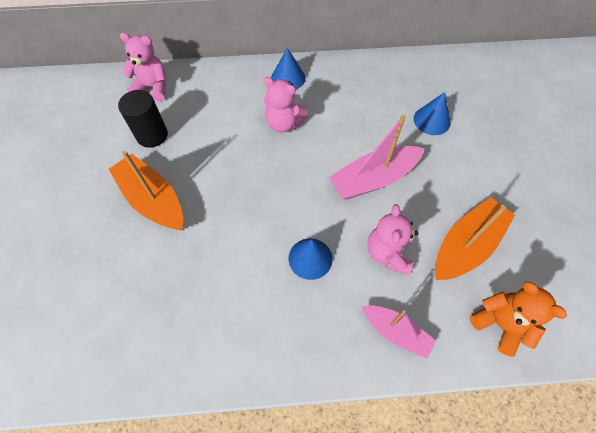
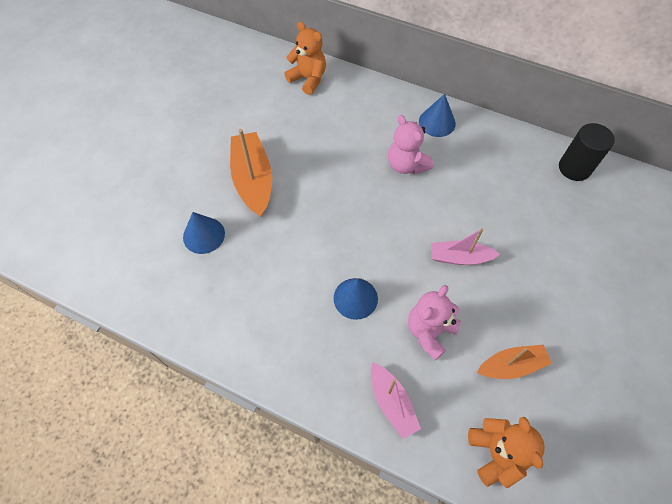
camera: 30 degrees right, 0 degrees up
black cylinder [118,90,168,148] -> black cylinder moved to [559,123,615,181]
pink teddy bear [120,33,166,101] -> orange teddy bear [284,22,326,95]
pink boat [329,115,425,200] -> pink boat [431,228,500,265], size x0.62
blue cone [414,92,451,135] -> blue cone moved to [183,212,225,254]
orange boat [435,197,515,280] -> orange boat [477,345,552,379], size x0.62

